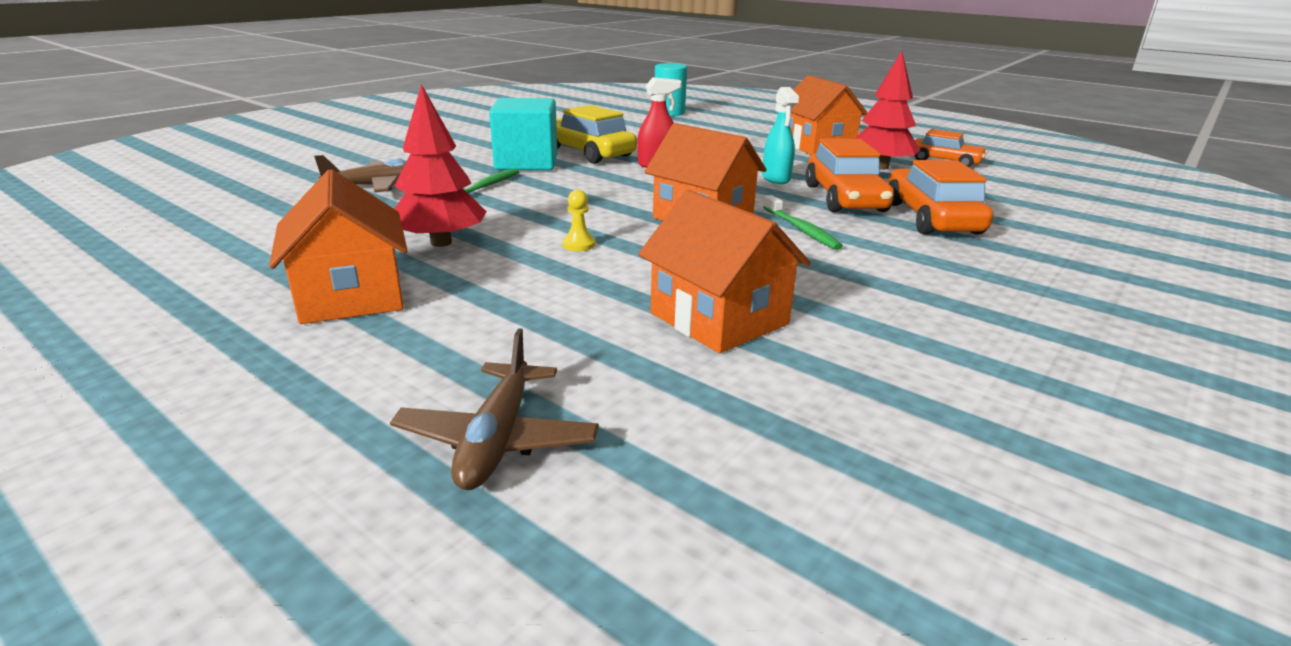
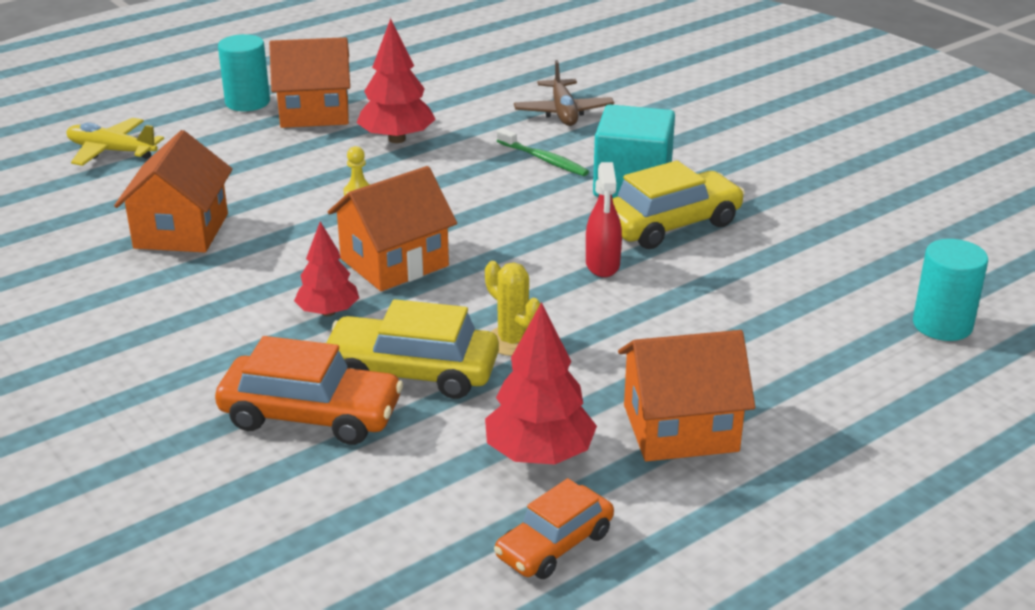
camera: 105 degrees right, 5 degrees up
brown plane [390,328,599,490] -> yellow plane [66,118,164,166]
orange house [638,190,811,353] -> orange house turned 60 degrees counterclockwise [114,130,233,252]
turquoise spray bottle [762,87,799,184] -> yellow cactus [485,261,541,356]
green toothbrush [763,195,843,250] -> red tree [294,222,359,316]
orange car [805,139,894,212] -> yellow car [324,299,499,399]
none -> turquoise cylinder [218,34,270,111]

